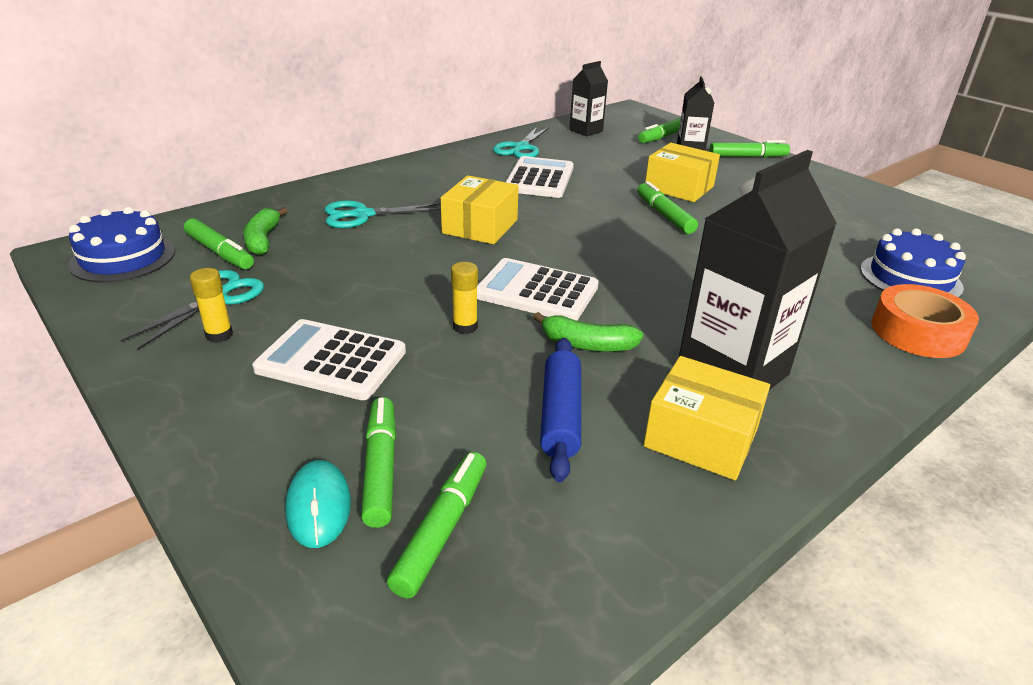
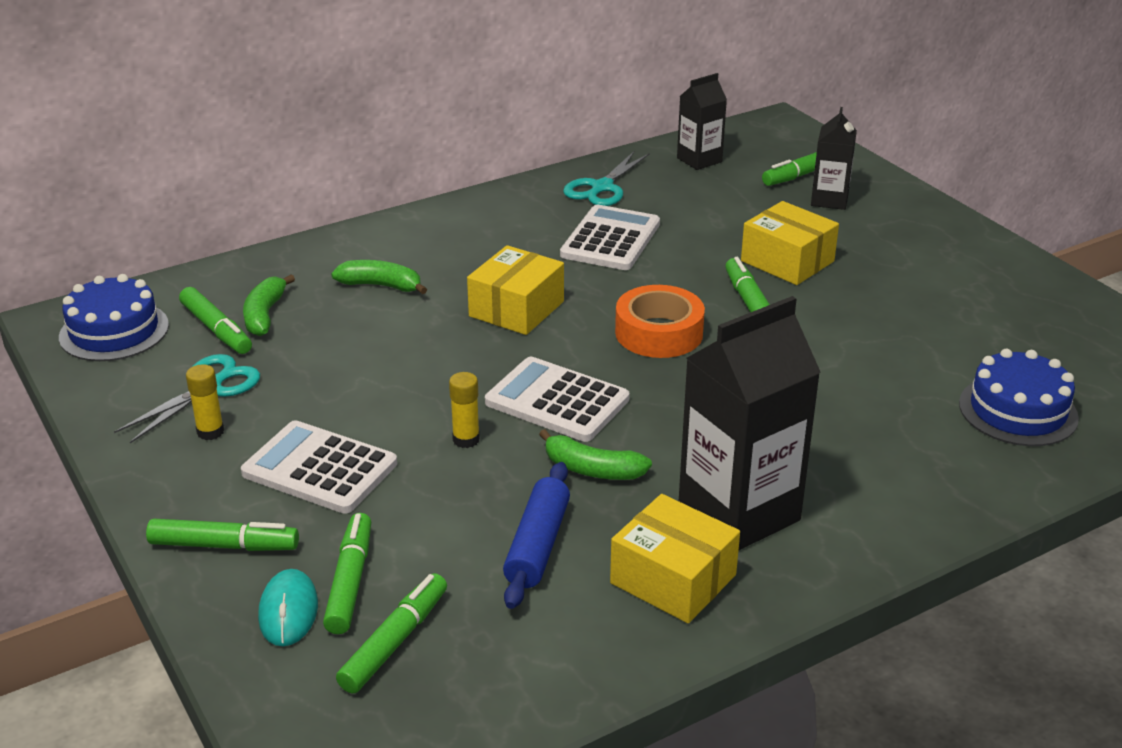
camera: 10 degrees right, 0 degrees up
turquoise scissors [325,201,441,228] -> green banana [331,260,427,294]
green marker [709,140,790,158] -> green marker moved to [146,519,299,551]
orange tape [872,284,979,358] -> orange tape moved to [615,285,705,358]

